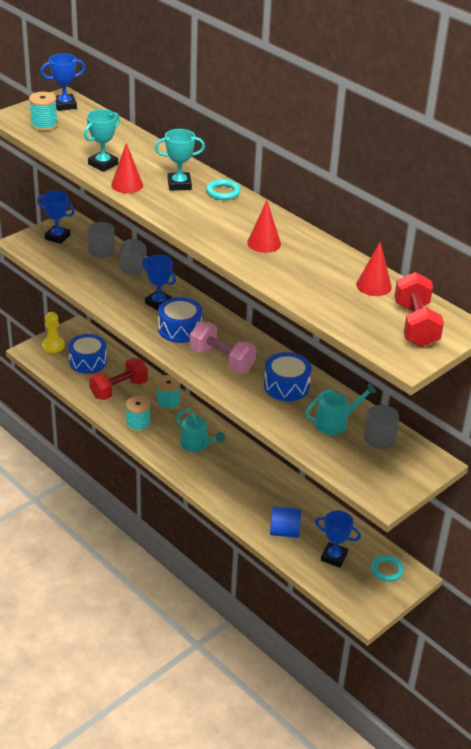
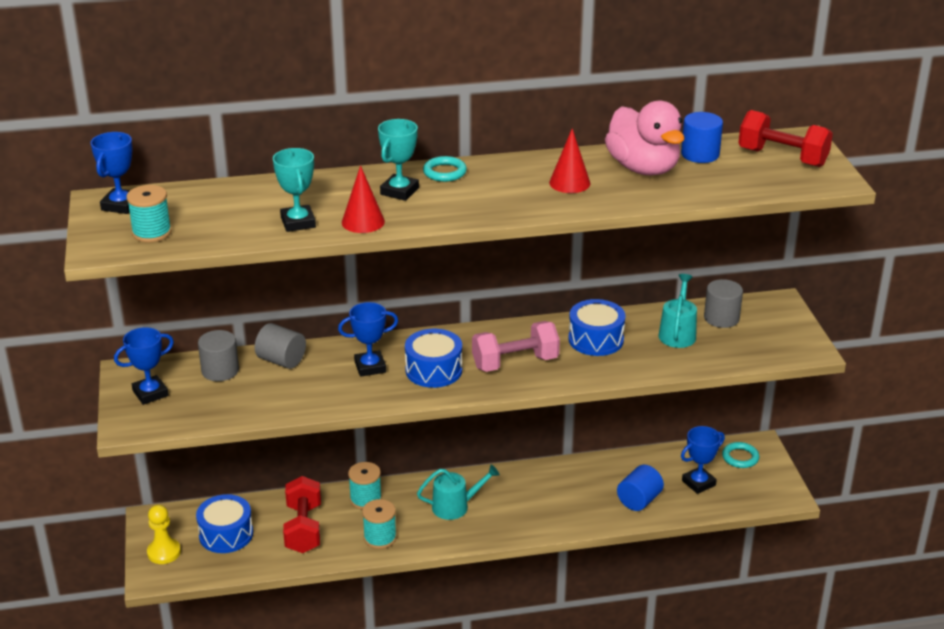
camera: 55 degrees left, 5 degrees down
red cone [356,242,392,296] -> blue cylinder [681,112,723,163]
none -> pink duck [605,101,685,176]

